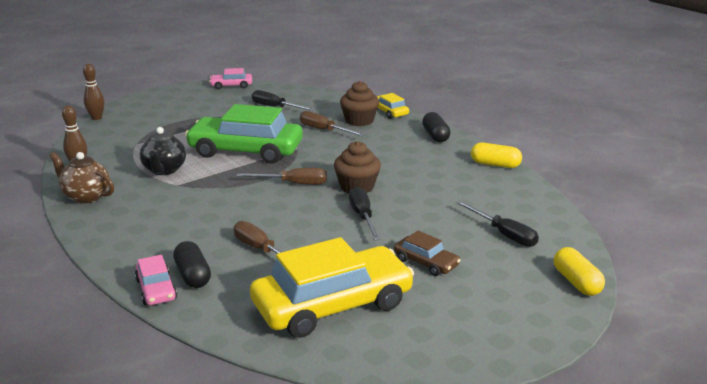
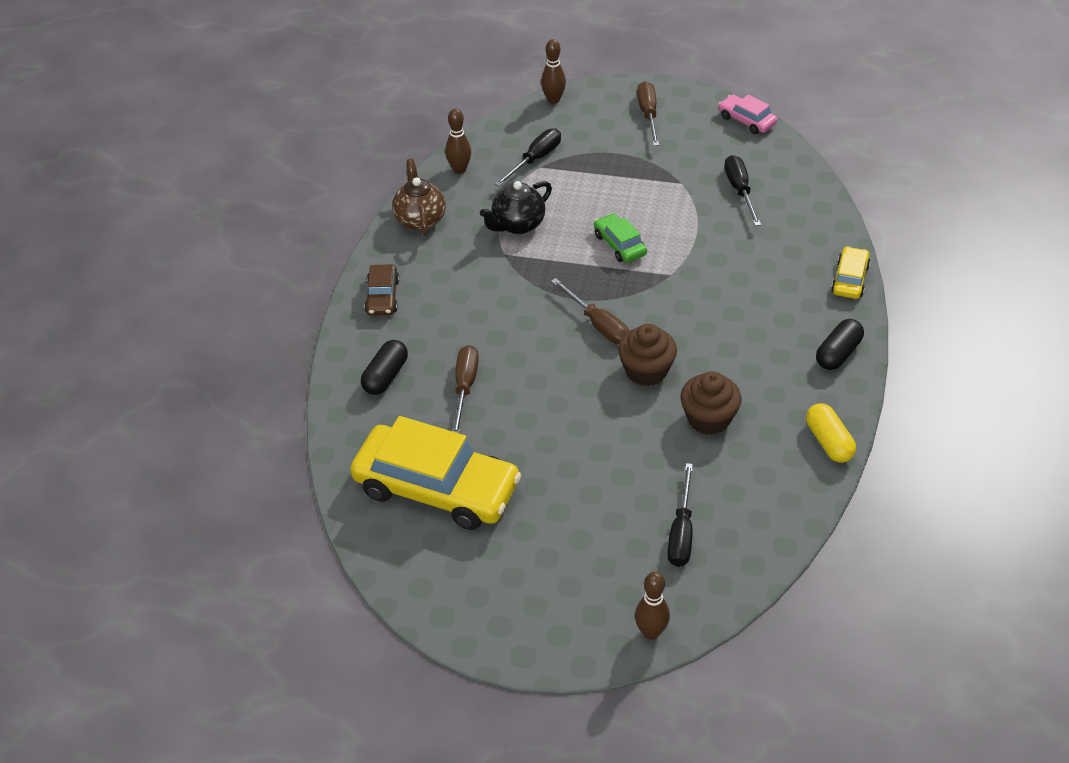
camera: 50 degrees right, 20 degrees up
pink car [135,255,177,305] -> none
green car [185,104,303,164] -> green car [594,214,647,263], size x0.46
brown screwdriver [300,111,365,136] -> brown screwdriver moved to [637,81,659,146]
brown cupcake [340,81,379,126] -> brown cupcake moved to [680,371,741,435]
black screwdriver [349,186,380,240] -> black screwdriver moved to [495,128,561,186]
brown car [394,231,461,276] -> brown car moved to [365,264,399,316]
yellow capsule [554,247,605,296] -> brown bowling pin [635,572,670,640]

